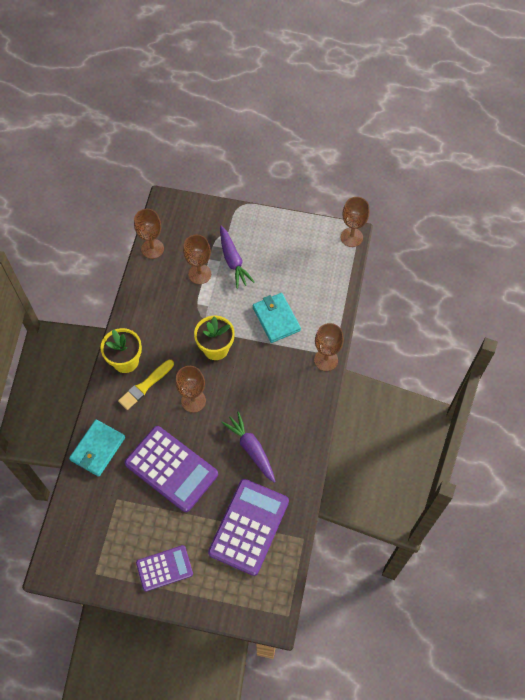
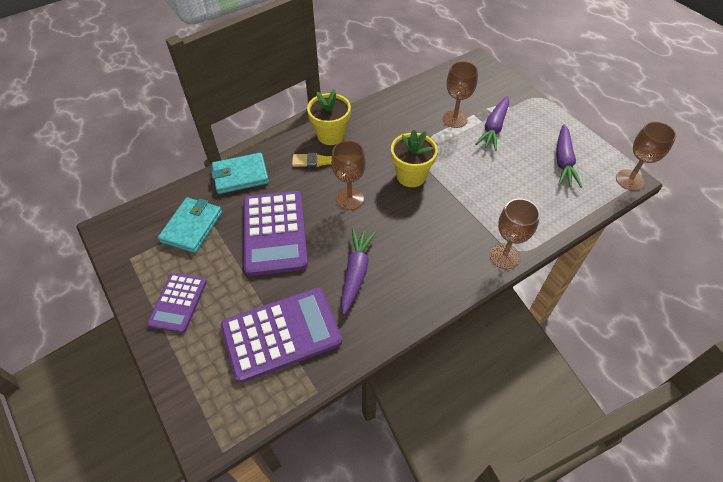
camera: 45 degrees right, 10 degrees down
brown goblet [134,209,164,259] -> none
purple calculator [136,545,193,592] -> purple calculator turned 75 degrees clockwise [147,273,207,333]
turquoise wallet [253,293,301,343] -> turquoise wallet moved to [158,197,222,253]
none -> purple carrot [556,124,582,188]

